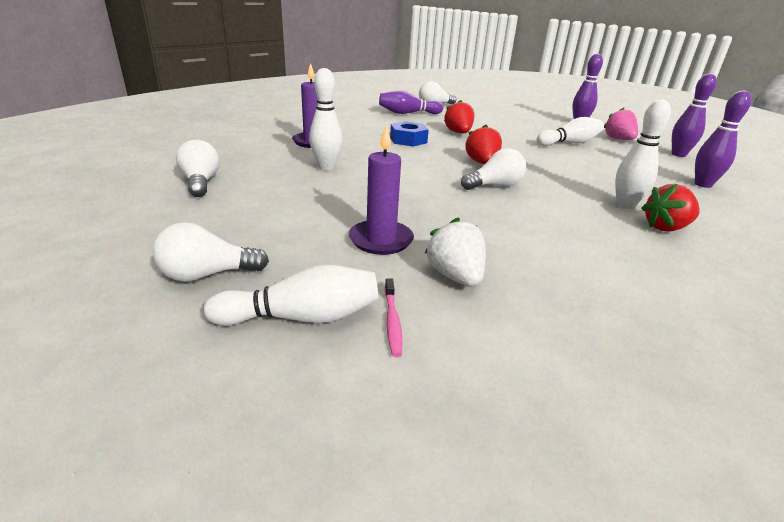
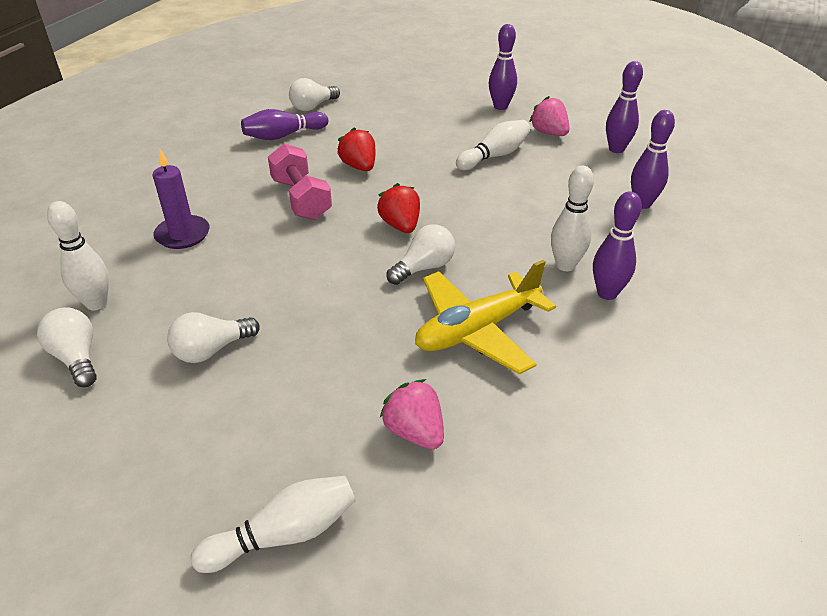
camera: 15 degrees left, 10 degrees up
white light bulb [153,222,269,282] -> white light bulb moved to [167,312,260,363]
white bowling pin [309,68,342,171] -> white bowling pin moved to [47,201,109,310]
purple candle [349,125,414,255] -> none
pink toothbrush [384,279,402,357] -> none
blue nut [390,121,429,147] -> pink dumbbell [268,144,332,220]
white strawberry [424,217,486,287] -> pink strawberry [380,379,444,449]
red strawberry [641,184,700,231] -> purple bowling pin [593,191,642,300]
none -> yellow plane [415,260,556,374]

